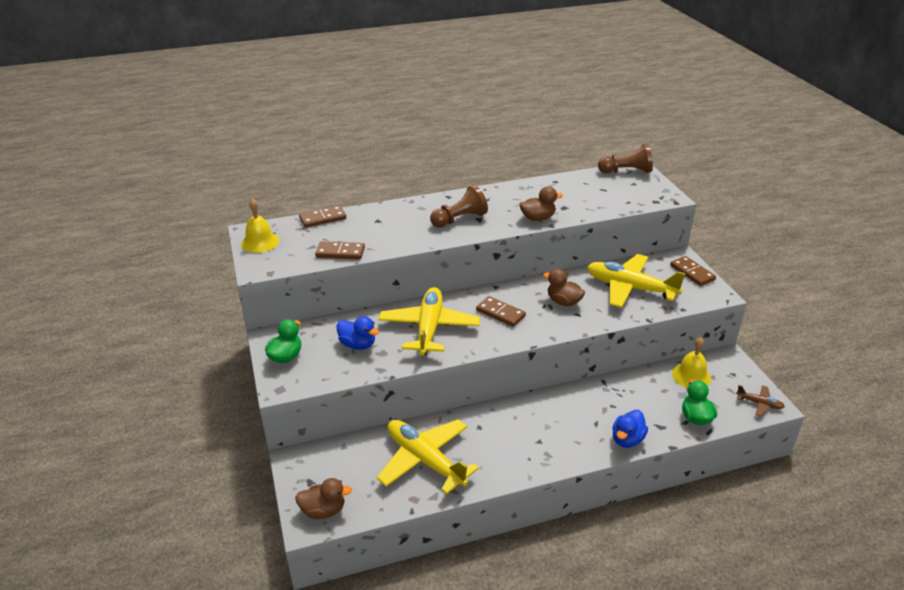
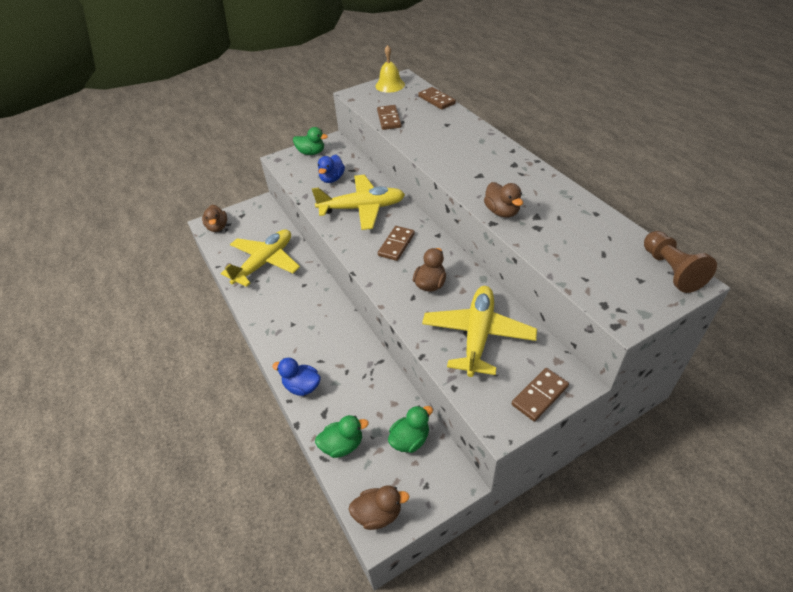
camera: 80 degrees right, 10 degrees up
brown pawn [430,185,488,228] -> none
yellow bell [672,337,711,388] -> green duck [388,405,433,453]
brown plane [736,385,785,417] -> brown duck [349,485,409,530]

